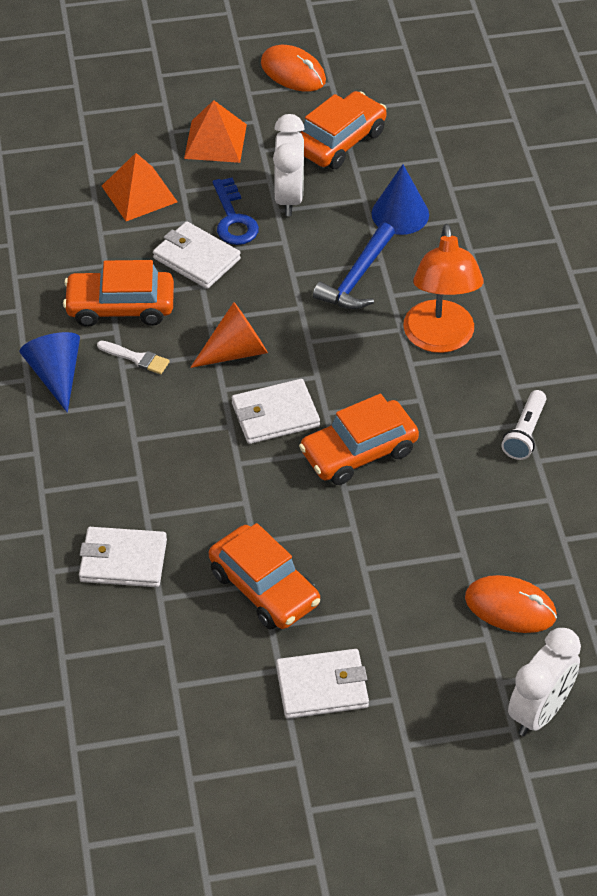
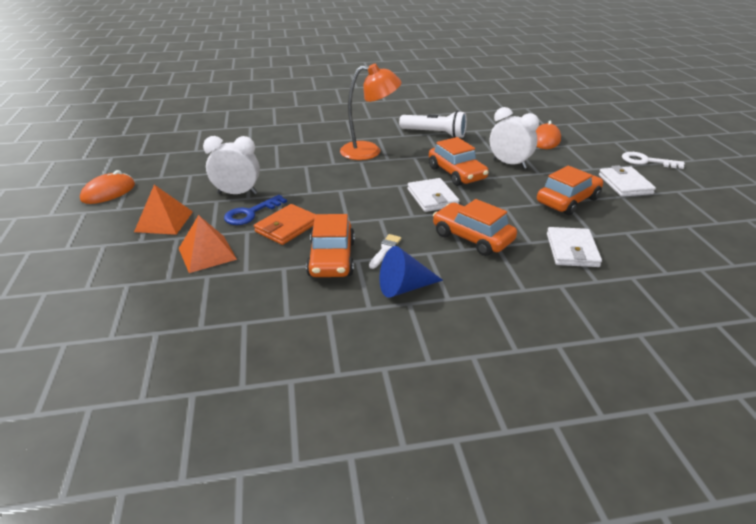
camera: 90 degrees left, 15 degrees down
white wallet [153,221,241,289] -> orange wallet [254,204,315,245]
orange cone [190,302,268,368] -> none
blue key [213,178,259,245] -> blue key turned 150 degrees clockwise [224,195,287,225]
orange car [300,91,387,169] -> orange car moved to [433,199,517,256]
blue hammer [313,223,395,309] -> none
blue cone [371,165,429,235] -> none
white flashlight [502,390,546,460] -> white flashlight [399,111,467,138], size x1.57
white clock [508,628,581,736] -> white clock moved to [490,107,539,169]
none -> white key [622,152,685,169]

